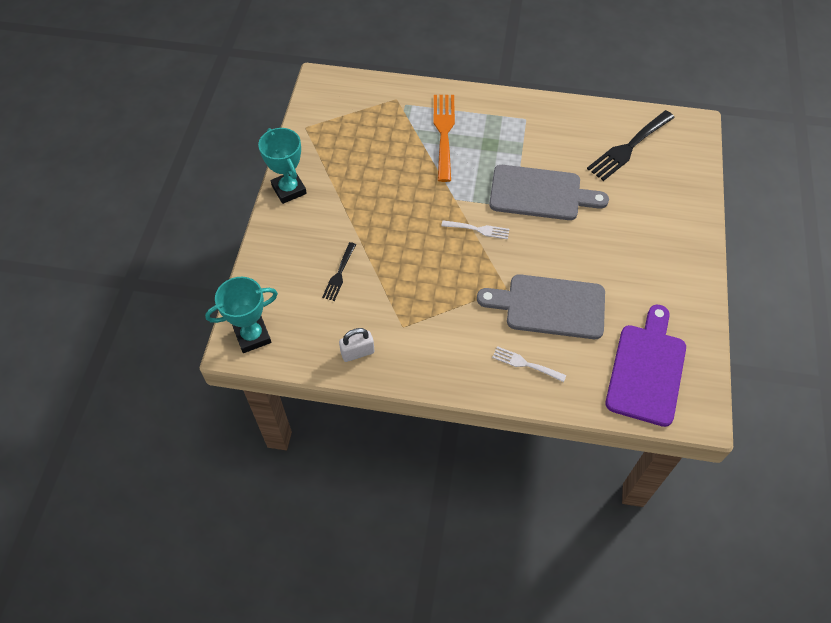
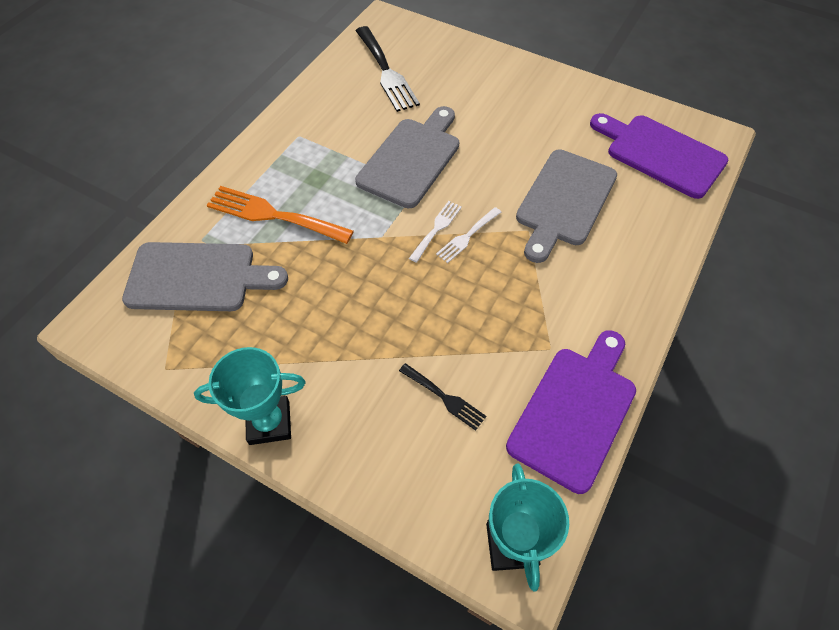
camera: 70 degrees left, 0 degrees up
white padlock [339,328,375,362] -> purple cutting board [506,330,636,494]
white fork [492,346,566,382] -> white fork moved to [436,207,501,263]
none -> grey cutting board [122,242,288,311]

